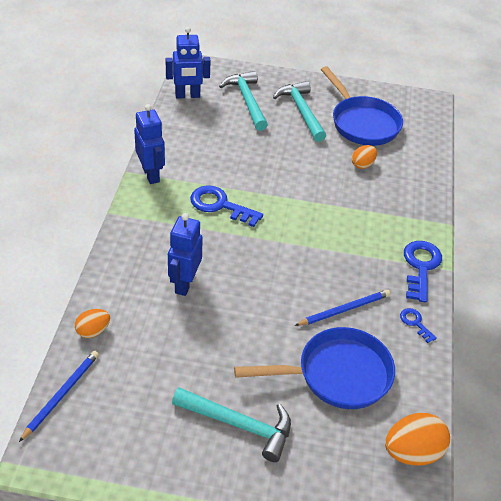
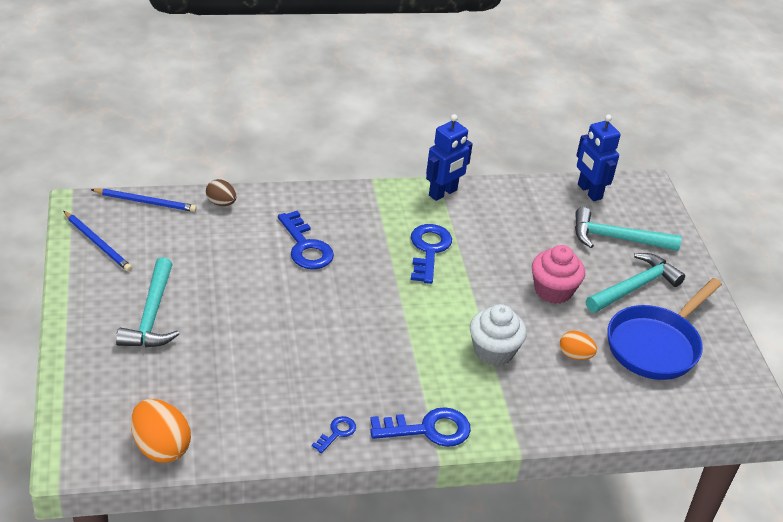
camera: 70 degrees right, 5 degrees down
orange egg [75,309,110,338] -> brown egg [206,179,236,206]
blue robot [168,213,203,296] -> blue key [278,211,334,269]
turquoise hammer [219,71,268,131] -> turquoise hammer turned 135 degrees counterclockwise [575,207,681,251]
blue pan [234,327,395,409] -> none
blue pencil [295,290,390,326] -> blue pencil moved to [64,211,132,272]
none -> white cupcake [470,304,527,366]
none -> pink cupcake [532,245,585,304]

